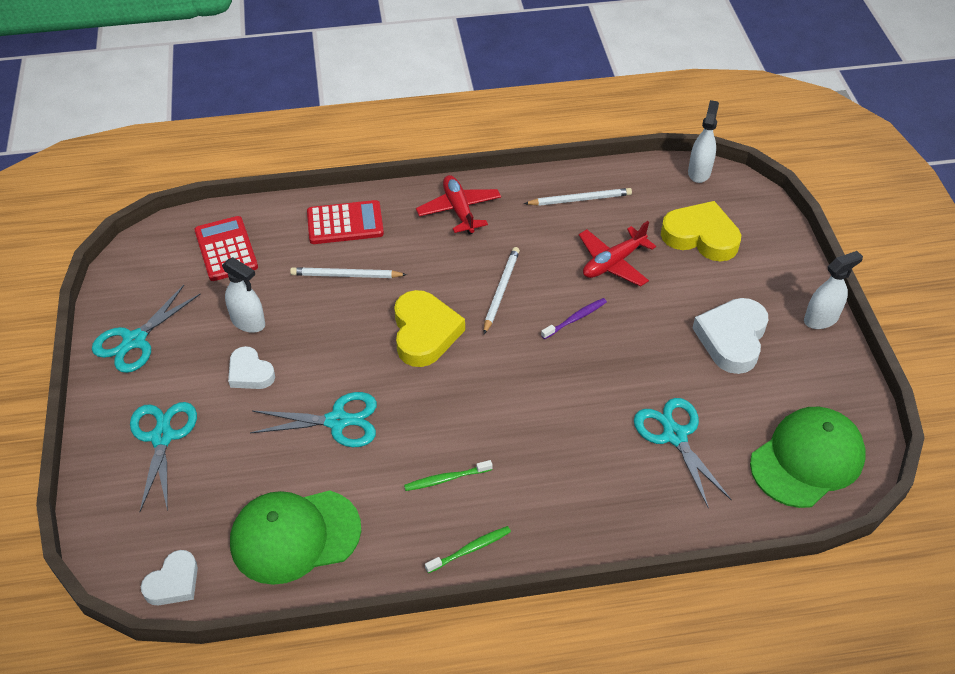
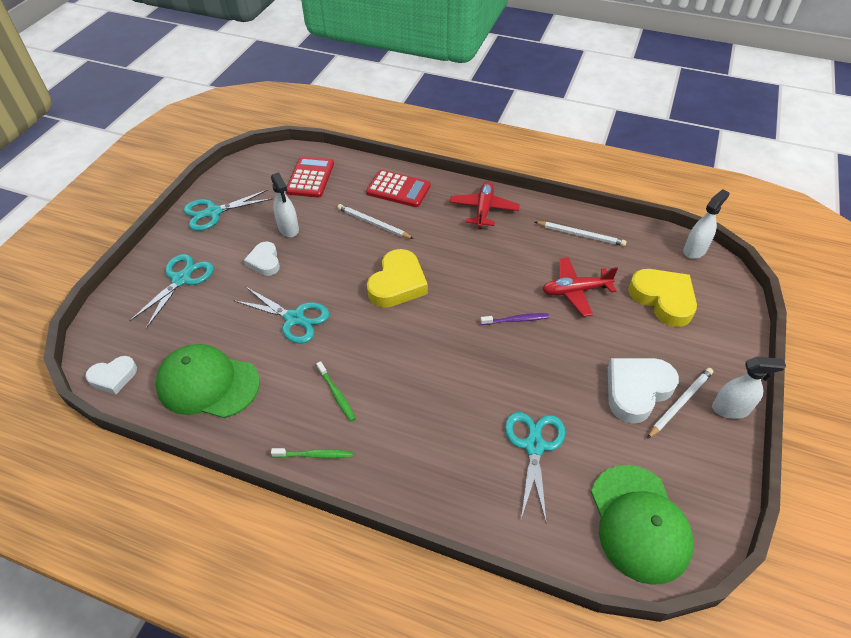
camera: 30 degrees right, 0 degrees up
green toothbrush [404,460,493,491] -> green toothbrush turned 135 degrees counterclockwise [316,361,356,421]
white pencil [484,247,520,334] -> white pencil moved to [647,368,713,439]
green cap [750,407,866,508] -> green cap turned 90 degrees clockwise [591,465,694,585]

